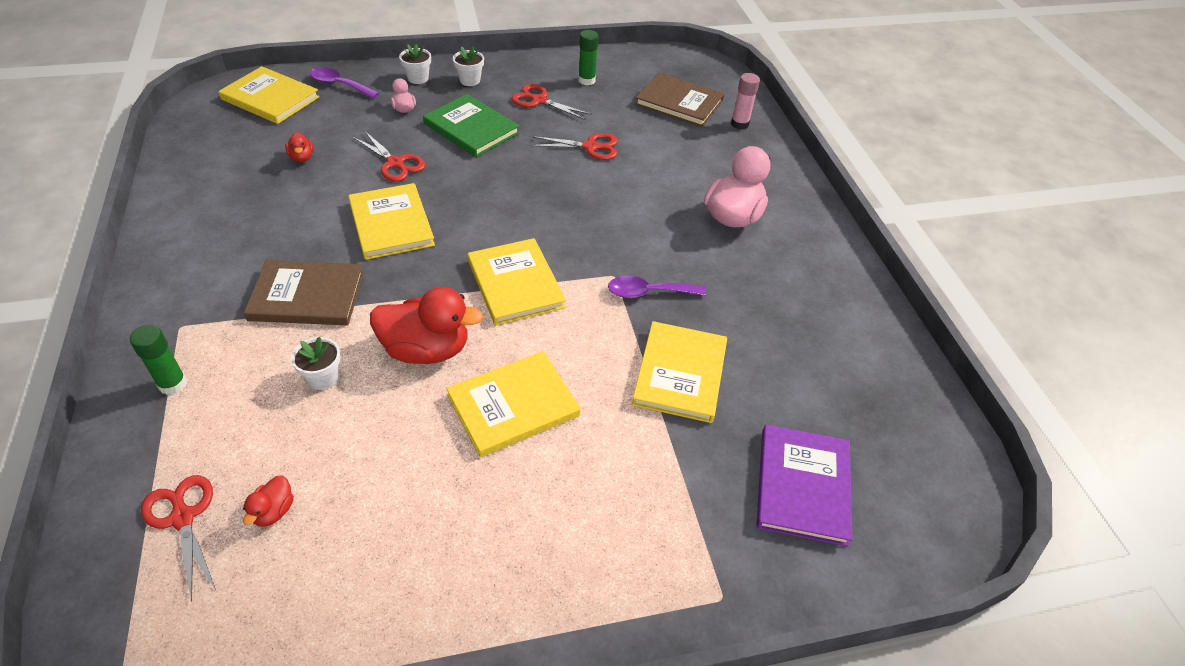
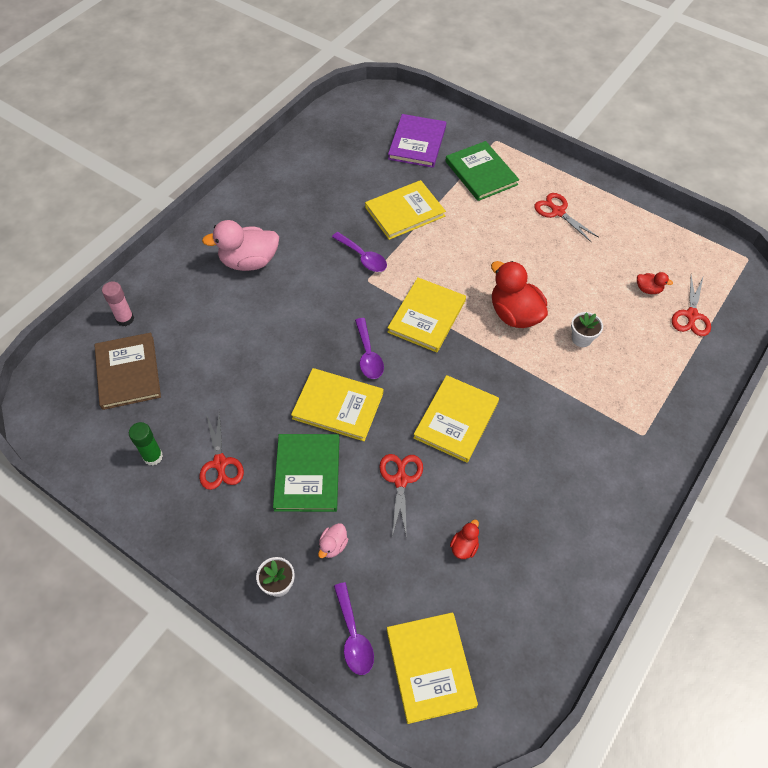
camera: 130 degrees left, 10 degrees up
green glue stick [130,325,187,395] -> none
red duck [243,476,294,527] -> red duck turned 45 degrees clockwise [637,272,673,294]
brown book [244,260,364,325] -> none
yellow book [446,351,581,457] -> yellow book moved to [291,368,383,441]
white flower pot [453,46,484,86] -> none
red scissors [531,133,618,160] -> red scissors moved to [534,193,598,242]
purple book [756,424,853,547] -> purple book turned 45 degrees counterclockwise [388,114,446,168]
none -> purple spoon [355,318,384,379]
none -> green book [445,141,519,201]

